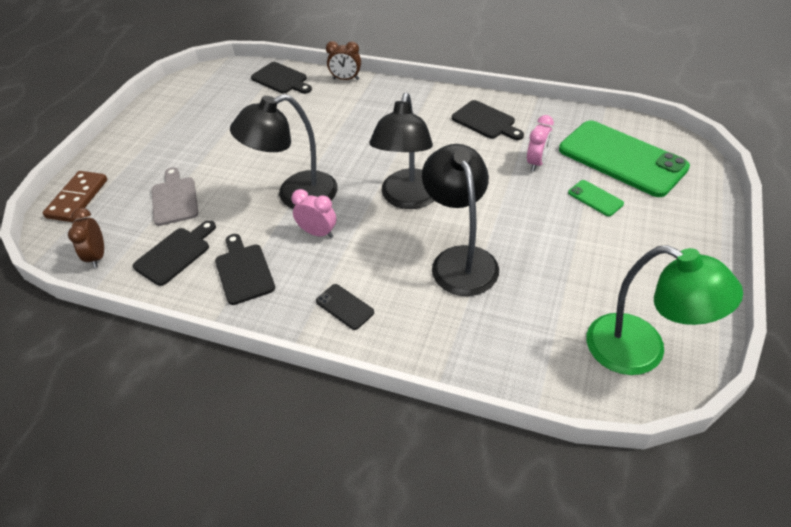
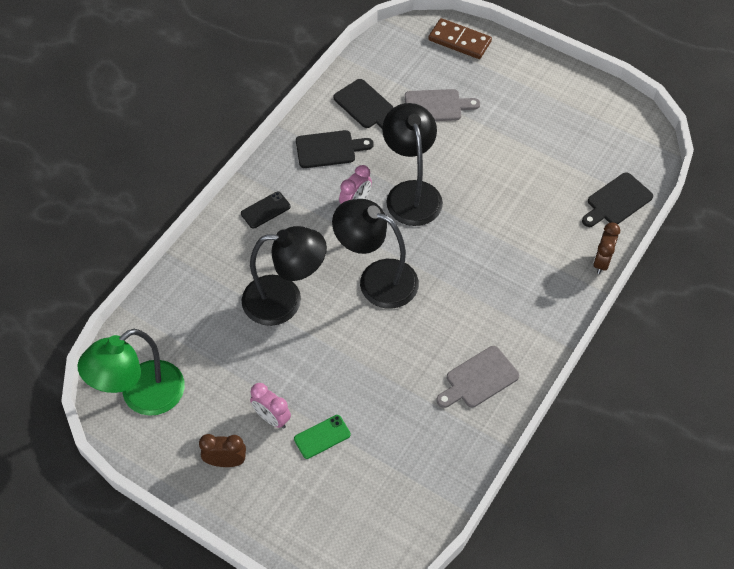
camera: 100 degrees right, 10 degrees up
brown clock [68,208,104,268] -> brown clock moved to [199,434,246,467]
black cutting board [452,100,524,140] -> grey cutting board [436,346,519,408]
pink clock [527,115,554,171] -> pink clock moved to [250,383,291,428]
green phone [559,120,690,197] -> none

